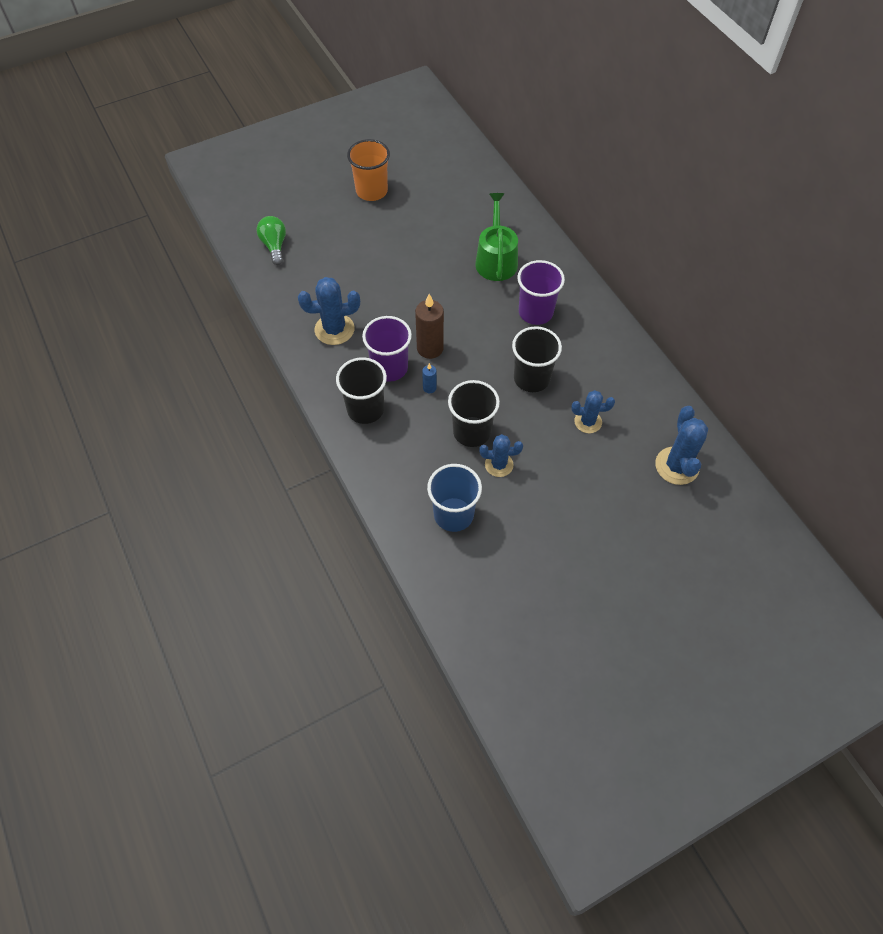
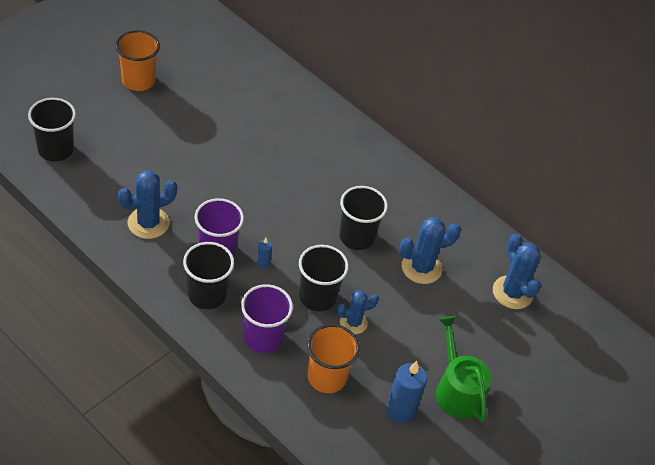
camera: 25 degrees left, 10 degrees down
green light bulb [256,216,286,265] -> black cup [28,98,76,161]
brown candle [415,294,444,359] -> none
blue cup [427,464,482,532] -> orange cup [307,324,360,393]
green watering can [475,193,518,281] -> green watering can moved to [436,316,491,422]
purple cup [517,260,565,325] -> purple cup moved to [241,284,293,353]
blue cactus [571,390,615,433] -> blue cactus [399,217,461,284], size x1.54
none -> blue candle [386,361,427,423]

